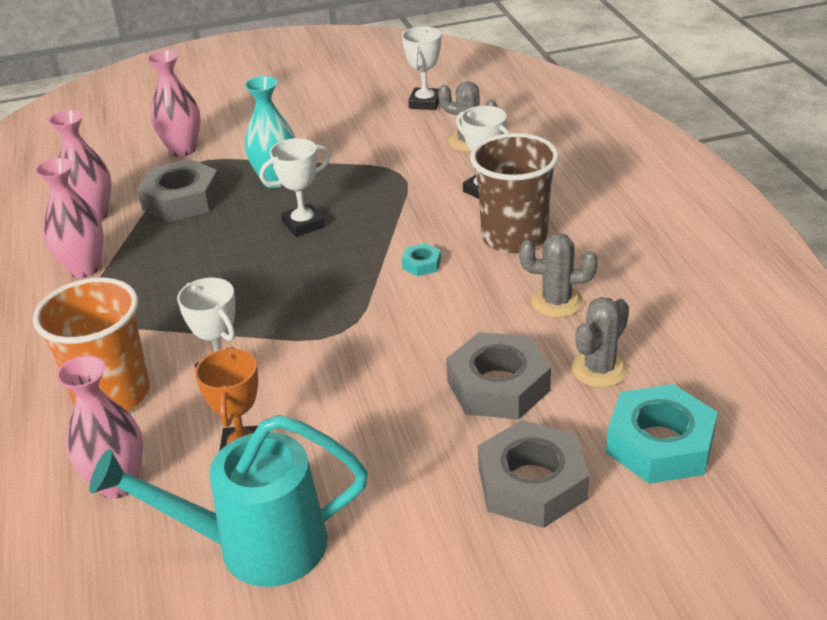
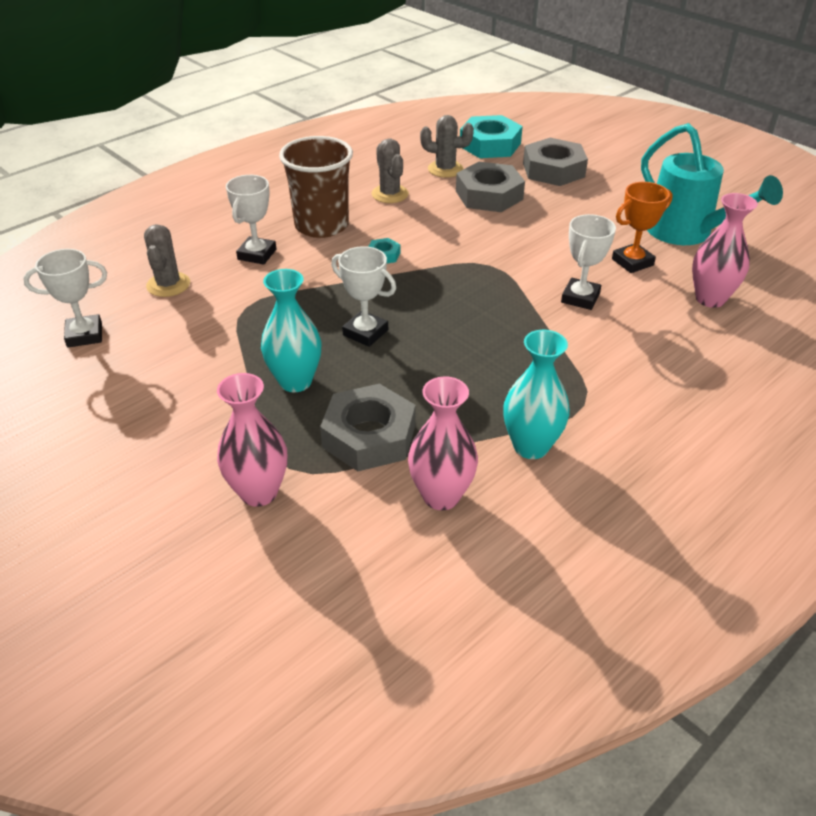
camera: 120 degrees left, 5 degrees up
orange cup [33,277,150,411] -> none
pink vase [35,158,104,278] -> turquoise vase [503,330,570,459]

